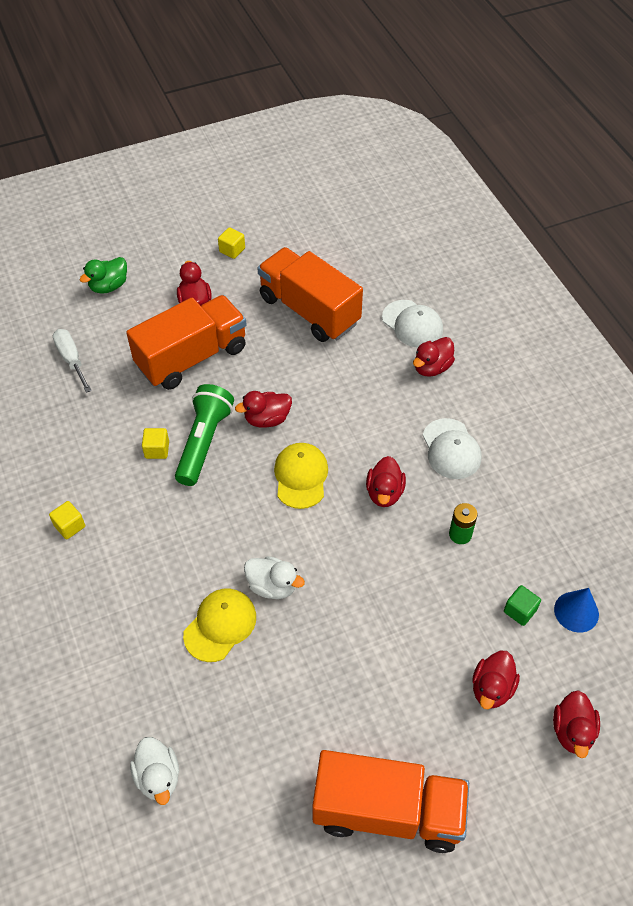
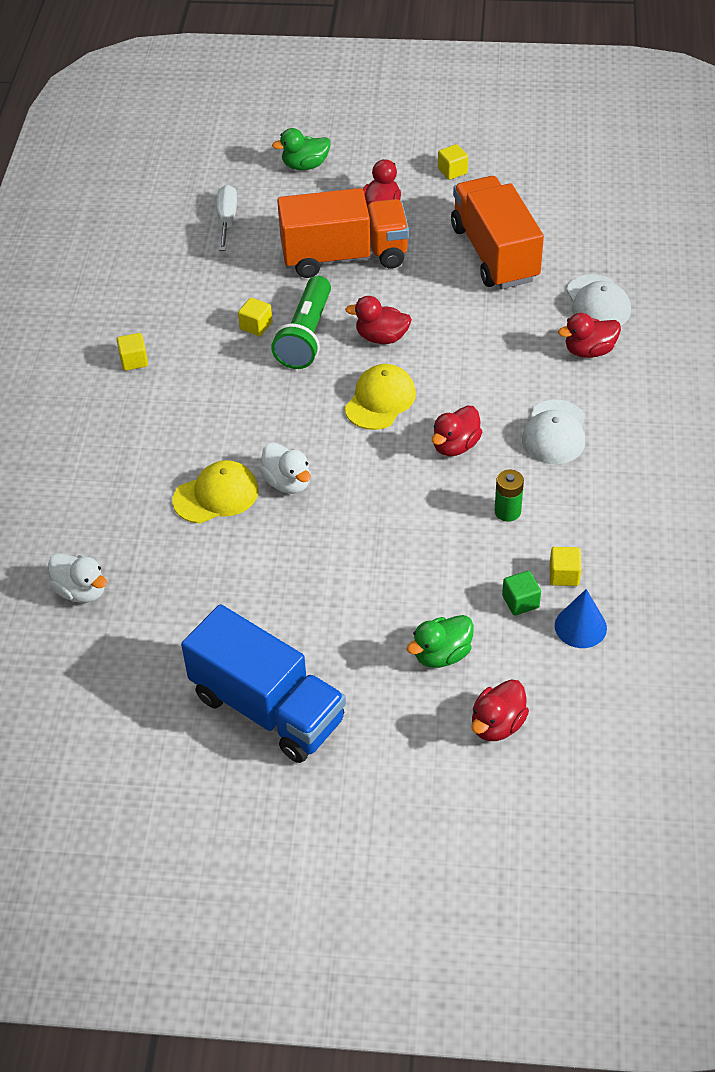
camera: 30 degrees right, 5 degrees down
white duck [130,737,179,805] -> white duck turned 60 degrees counterclockwise [48,553,107,603]
green flashlight [175,384,234,486] -> green flashlight turned 150 degrees clockwise [271,276,331,369]
orange truck [312,750,469,853] -> blue truck [181,604,346,763]
red duck [472,651,520,709] -> green duck [407,615,474,668]
none -> yellow cube [550,547,582,586]

